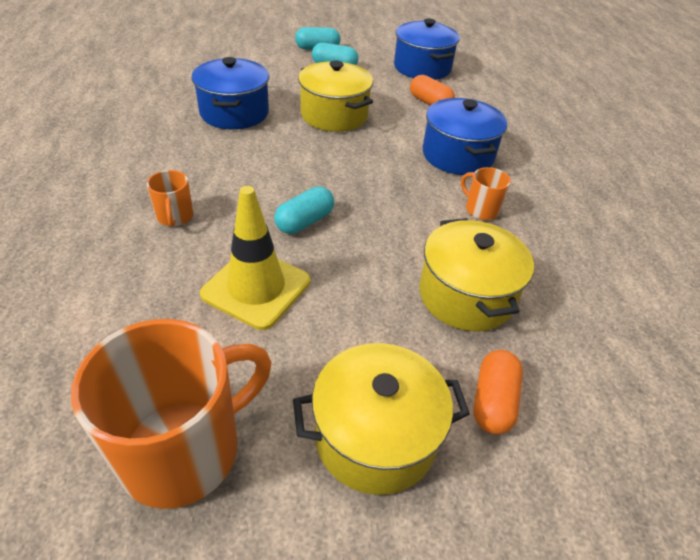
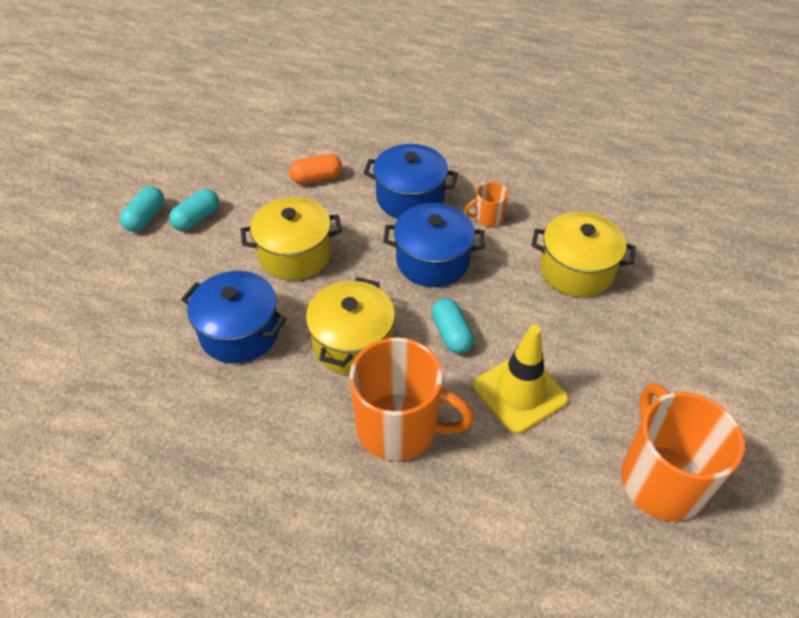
camera: 60 degrees left, 5 degrees up
orange mug [147,170,193,227] -> orange mug [350,337,474,461], size x2.21
yellow pot [293,343,470,495] -> yellow pot moved to [306,277,395,375]
blue pot [394,19,460,80] -> blue pot moved to [383,203,485,287]
orange capsule [474,350,523,434] -> none

